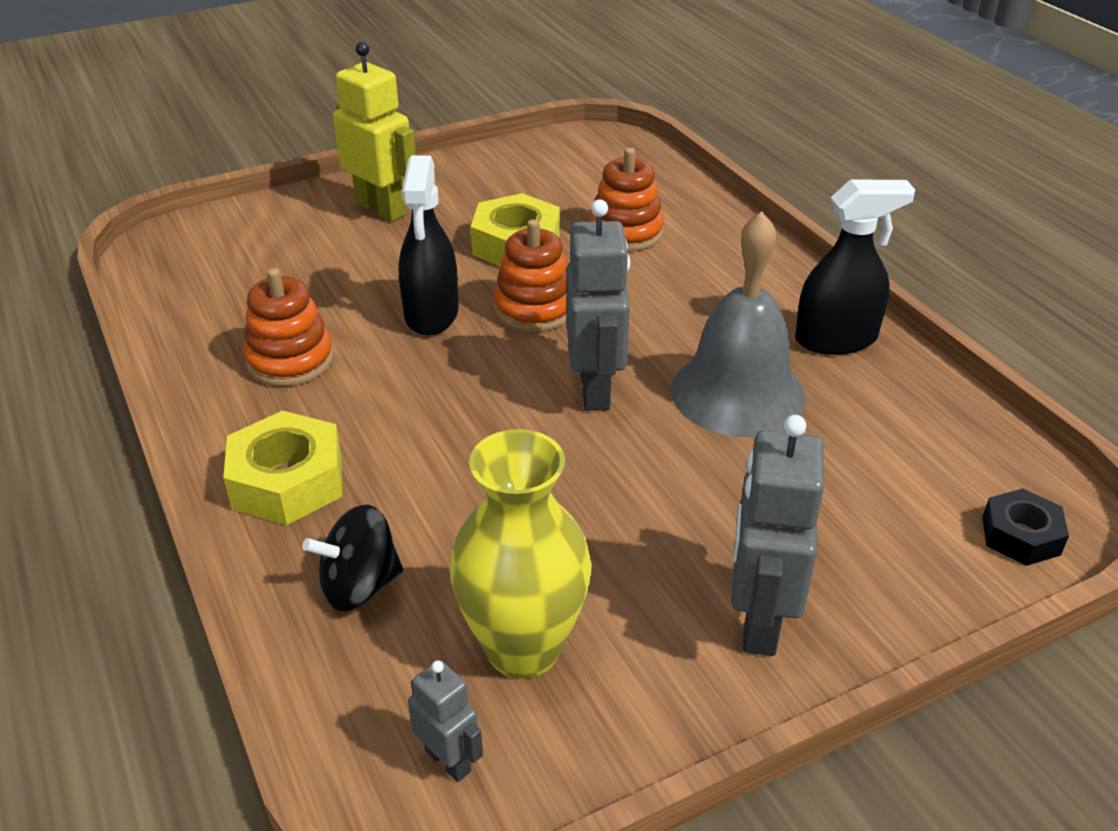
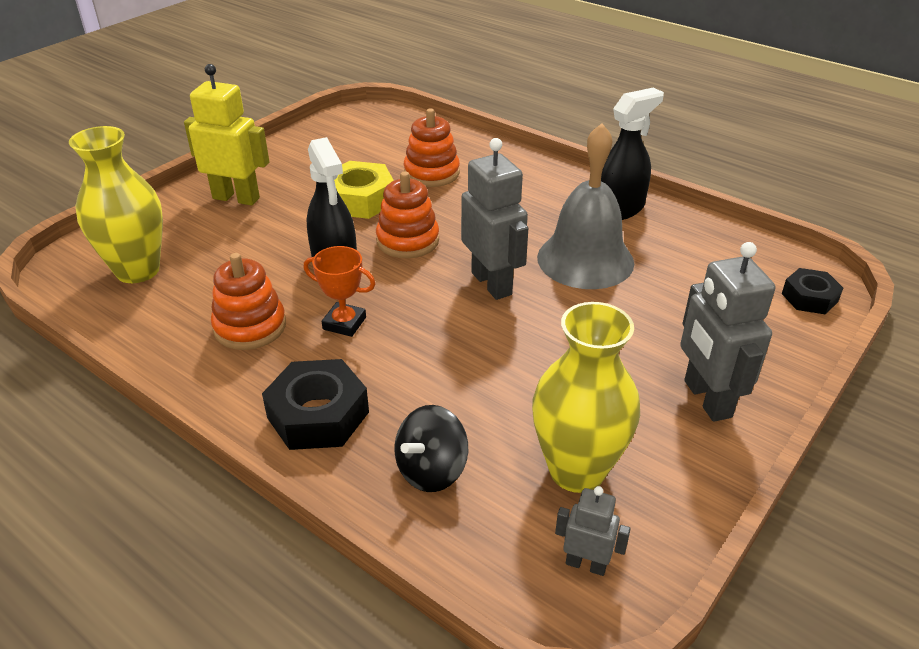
camera: 25 degrees left, 0 degrees up
yellow nut [223,410,343,525] -> black nut [262,359,369,450]
none -> yellow vase [69,126,163,283]
none -> orange trophy [304,246,376,337]

